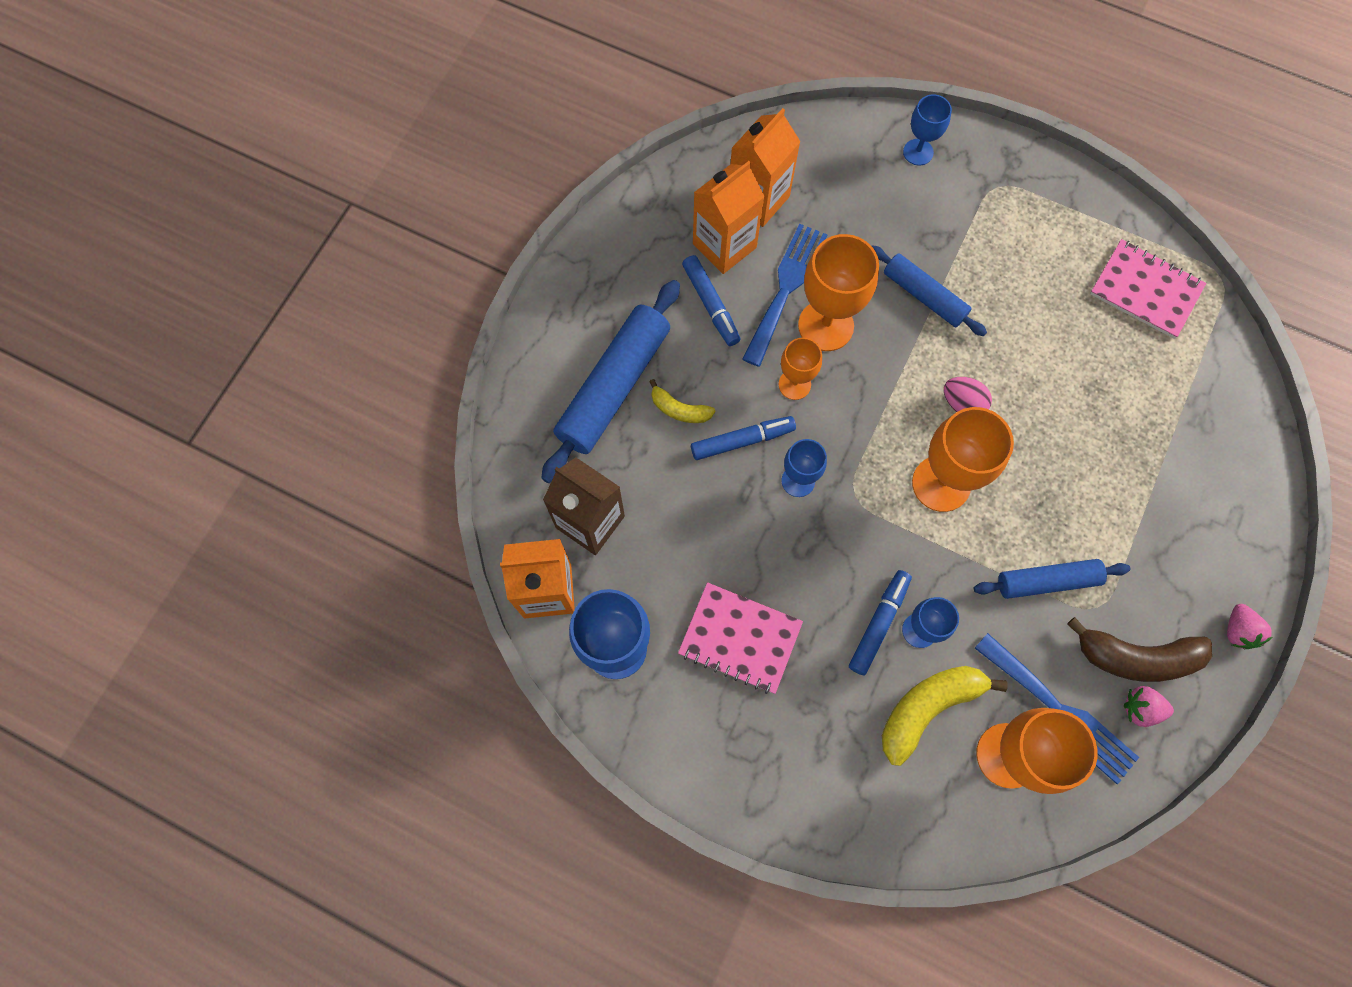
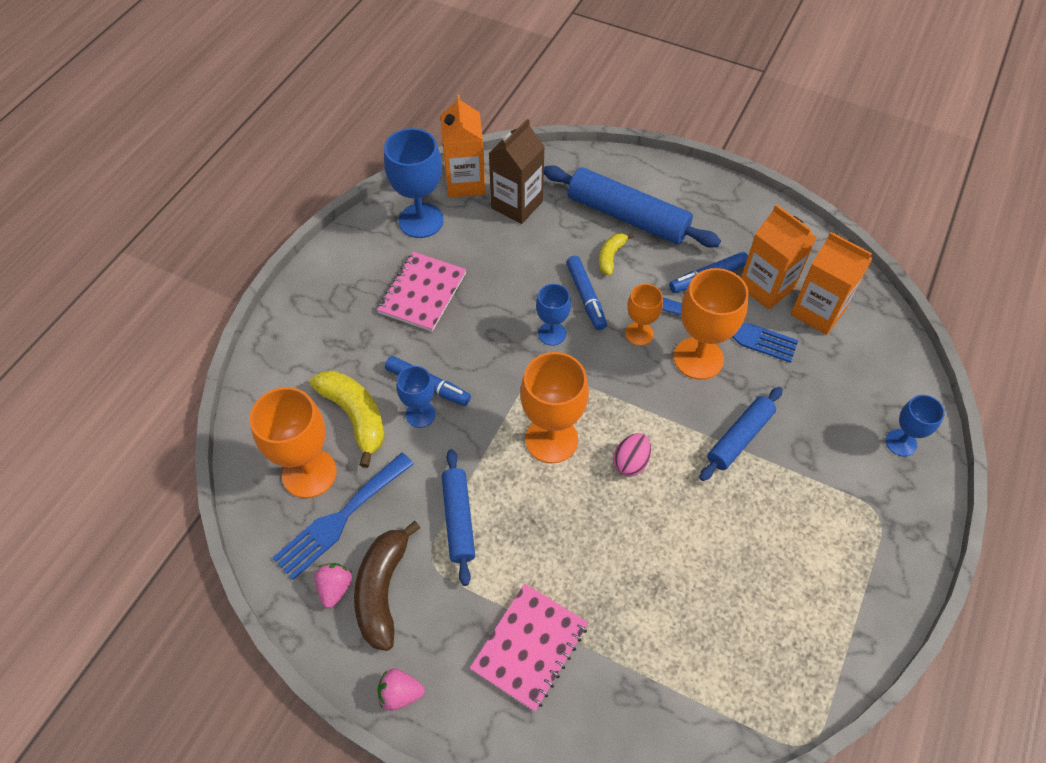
camera: 90 degrees right, 15 degrees down
pink notebook [1090,239,1206,339] -> pink notebook moved to [470,584,588,712]

